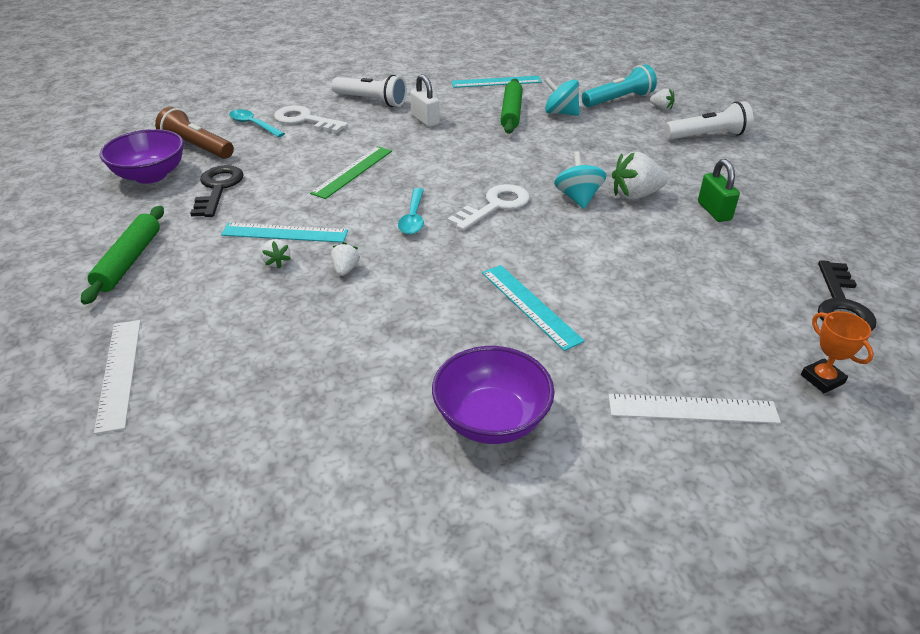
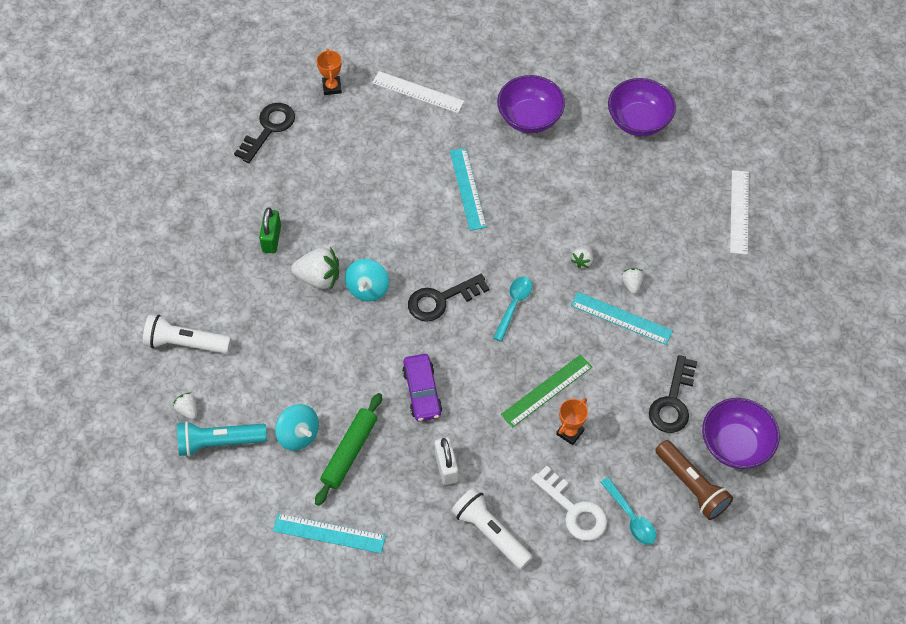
camera: 160 degrees left, 20 degrees up
green rolling pin [81,206,164,305] -> none
white key [447,184,530,231] -> black key [408,274,489,322]
none -> purple car [402,354,442,422]
none -> orange trophy [556,398,588,445]
none -> purple bowl [608,78,676,136]

